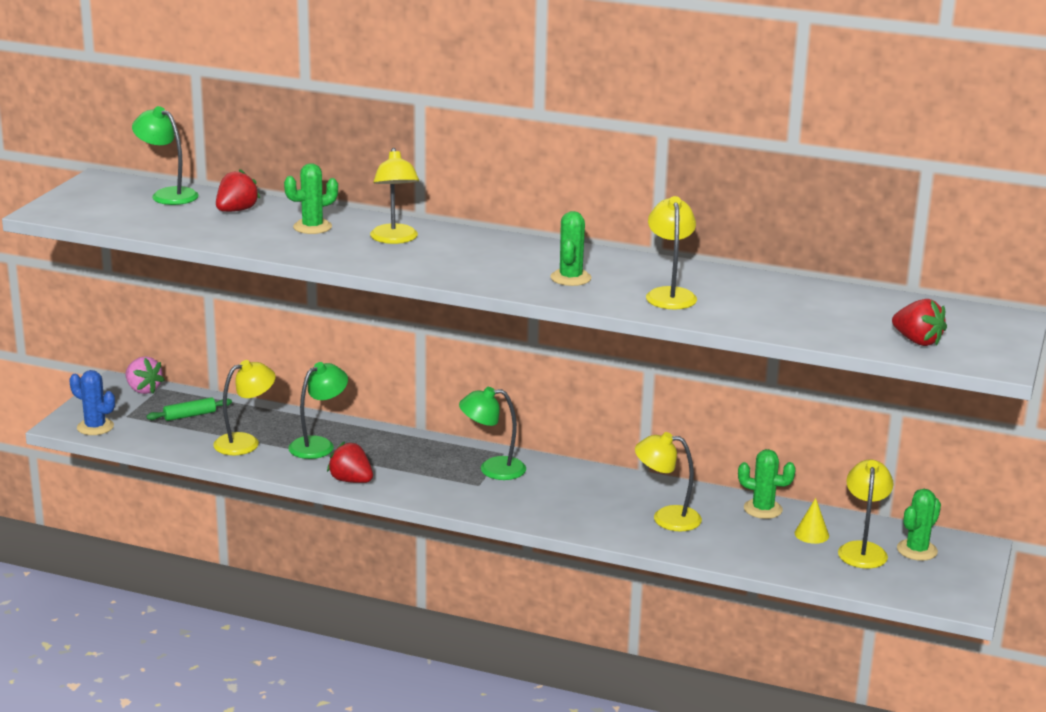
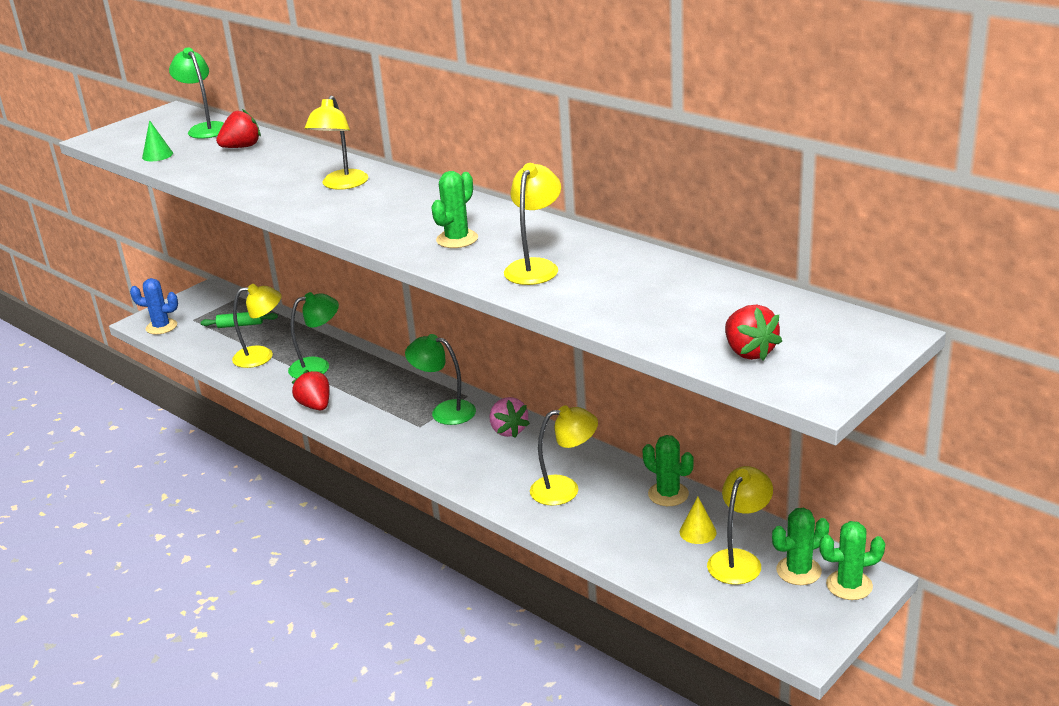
camera: 25 degrees right, 5 degrees up
blue cactus [69,370,115,435] -> blue cactus turned 45 degrees counterclockwise [130,278,178,335]
pink strawberry [125,356,165,394] -> pink strawberry moved to [490,397,530,438]
green cactus [284,163,338,234] -> green cactus moved to [819,521,885,600]
yellow lamp [635,432,702,531] -> yellow lamp turned 135 degrees clockwise [530,405,598,506]
none -> green cone [142,120,173,161]

